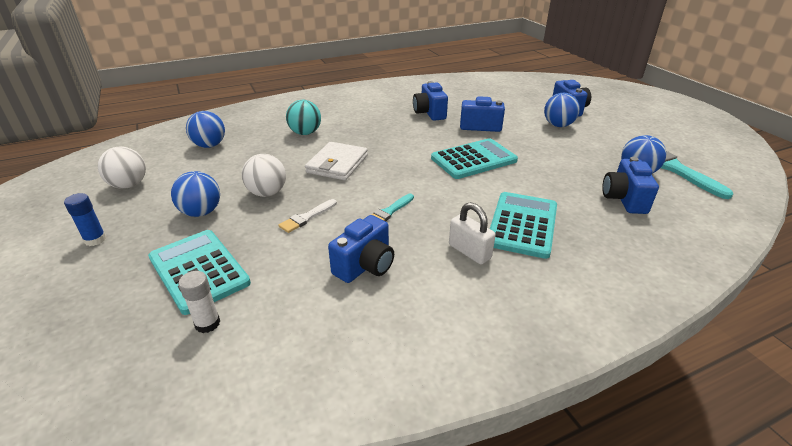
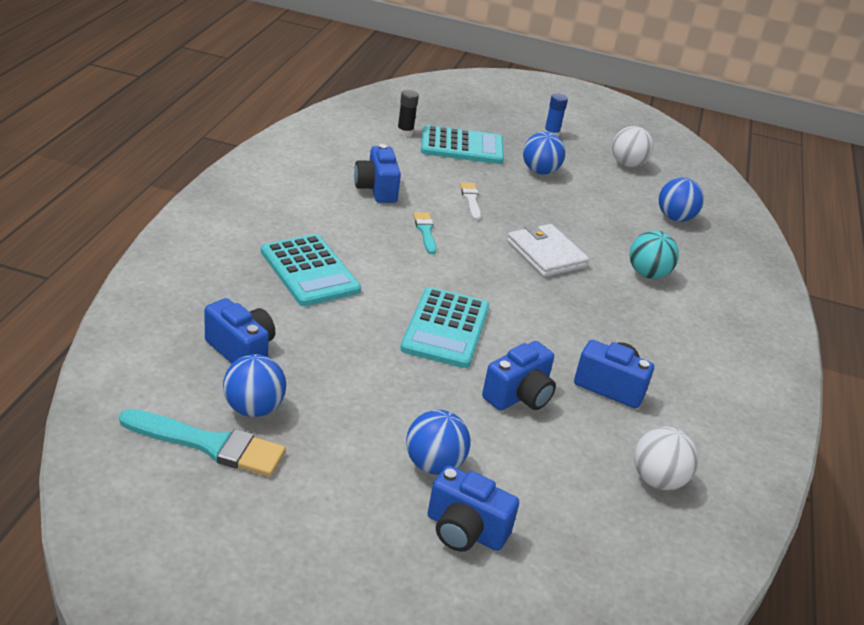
camera: 125 degrees right, 0 degrees up
white glue stick [178,271,220,333] -> black glue stick [397,90,419,136]
white ball [242,154,286,197] -> white ball moved to [634,427,699,490]
white padlock [449,202,495,265] -> none

